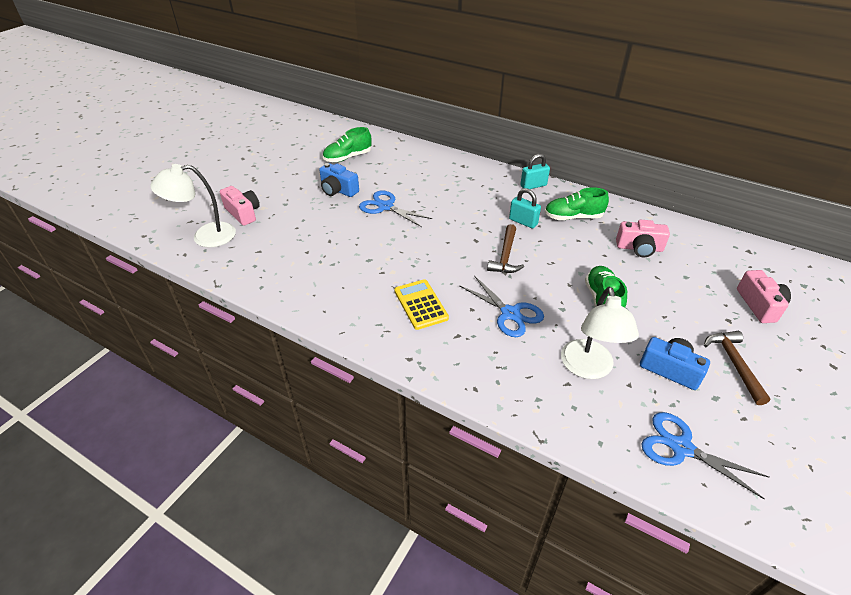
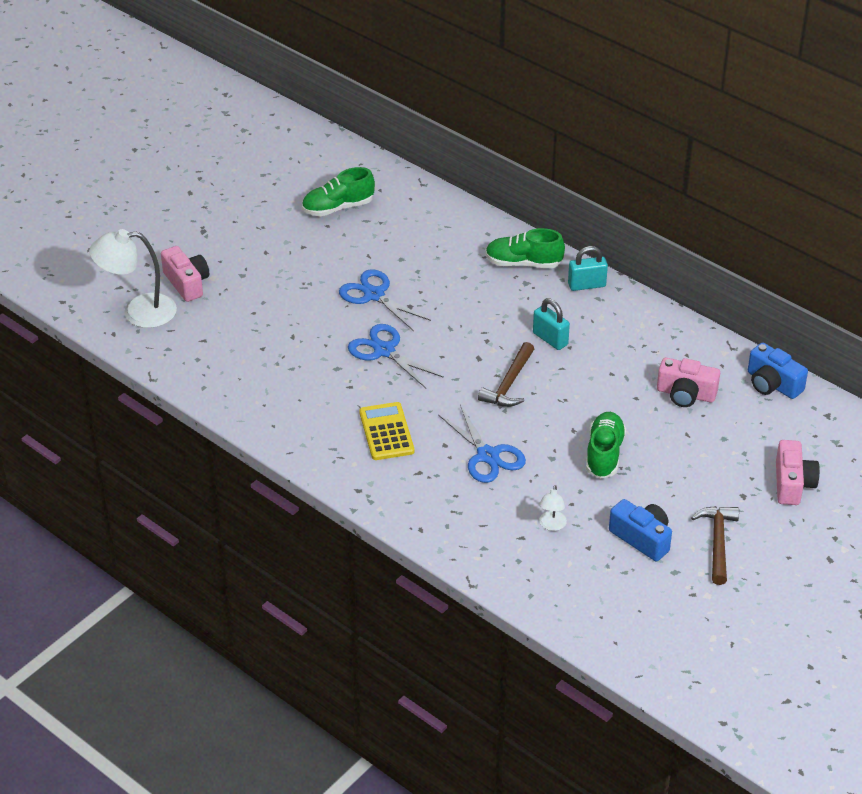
camera: 10 degrees right, 0 degrees up
blue camera [319,163,359,197] -> blue camera moved to [748,343,808,399]
green shoe [545,187,609,220] -> green shoe moved to [485,228,565,268]
white lamp [561,287,639,379] -> white lamp [539,485,567,531], size x0.47
blue scissors [641,412,769,500] -> blue scissors moved to [348,324,444,388]

